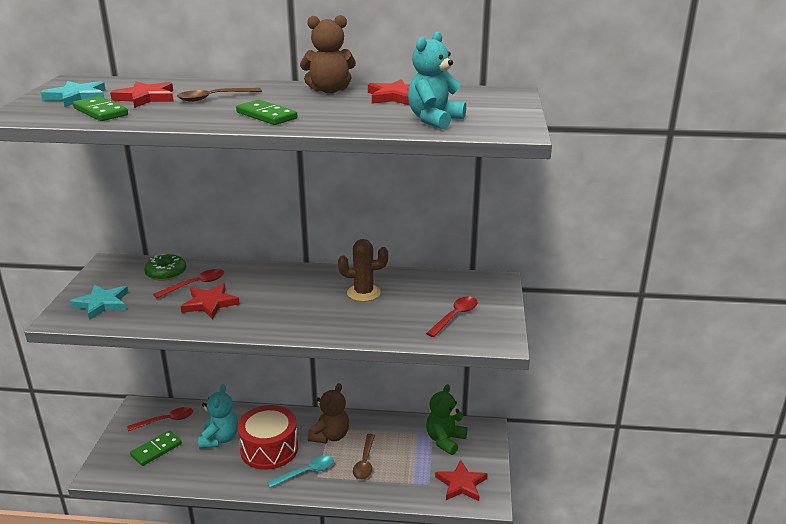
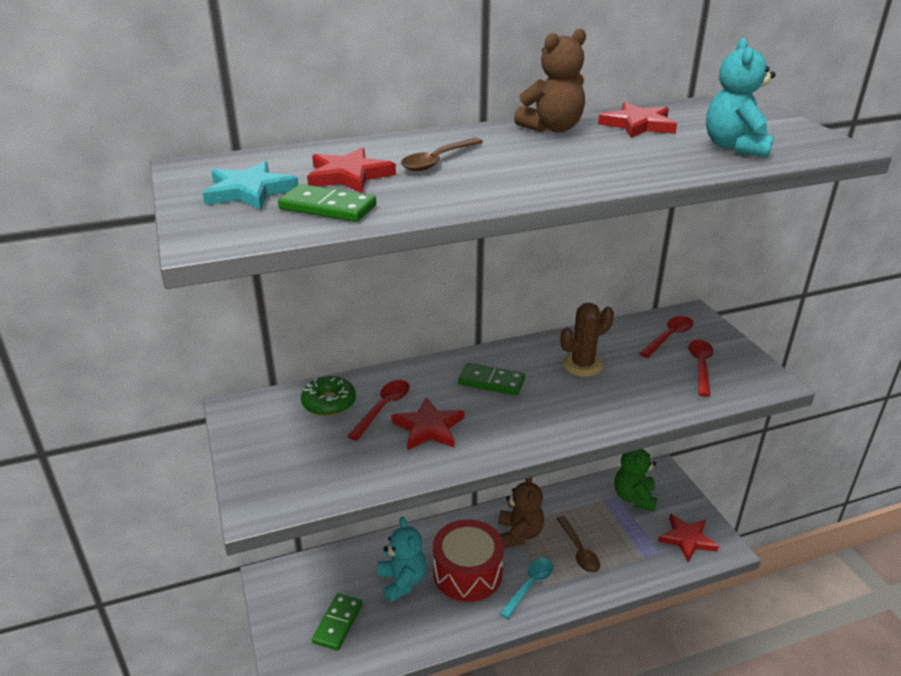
camera: 25 degrees left, 5 degrees up
turquoise star [69,285,129,320] -> none
red spoon [127,407,193,431] -> red spoon moved to [639,316,693,358]
green domino [236,99,297,125] -> green domino moved to [458,363,525,396]

